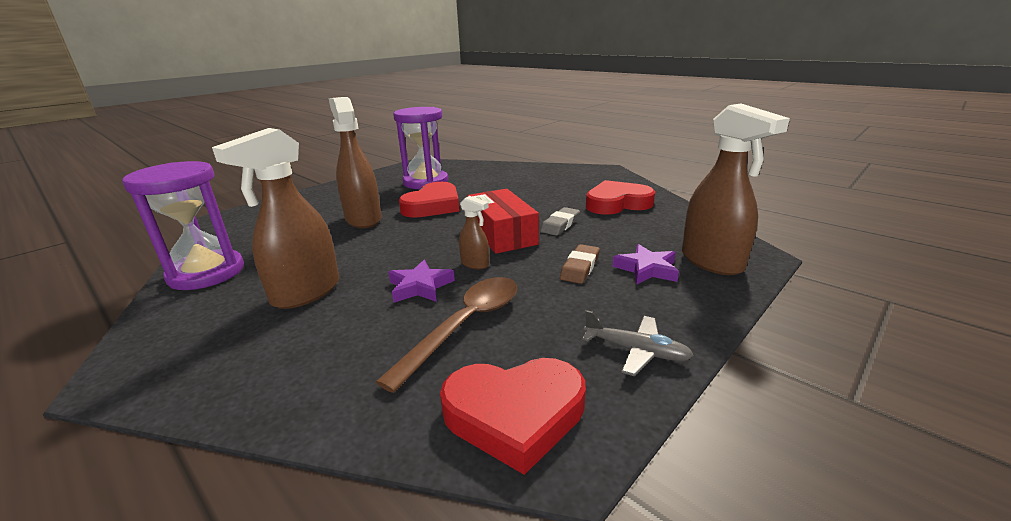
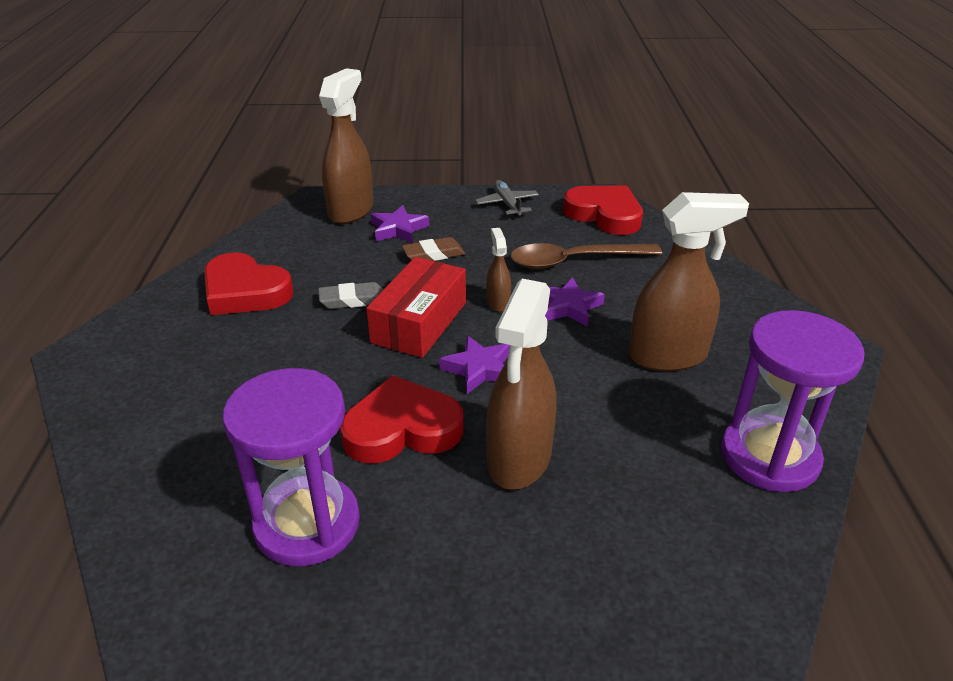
camera: 135 degrees left, 10 degrees up
none -> purple star [439,336,510,394]

